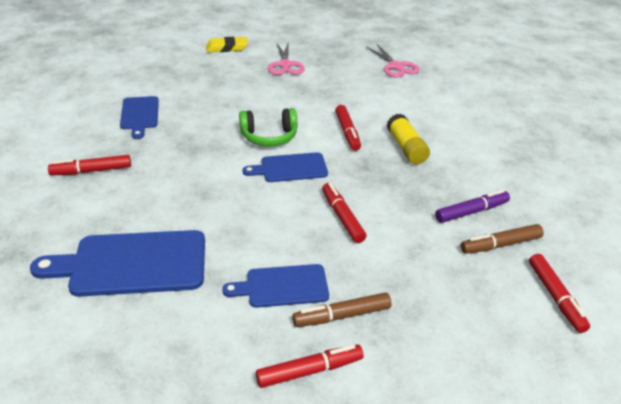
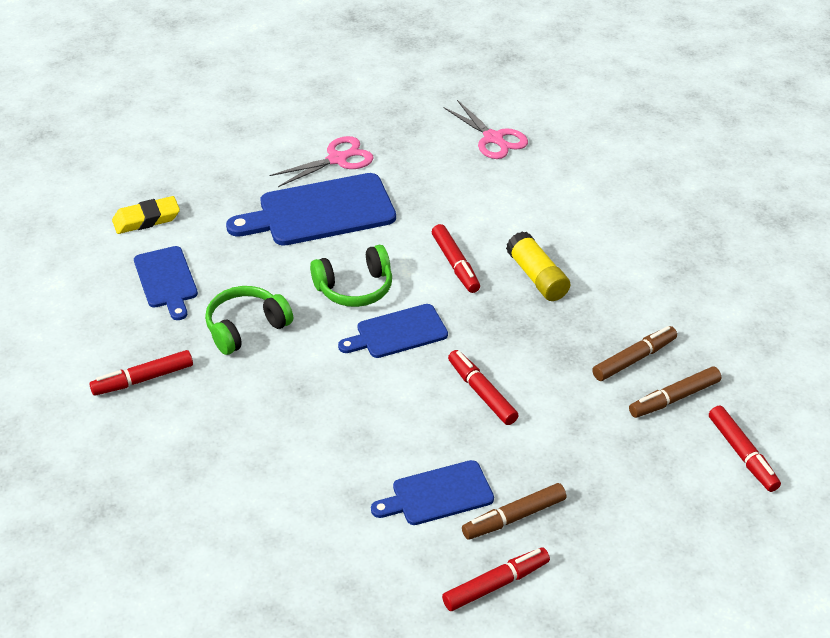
camera: 10 degrees left, 5 degrees up
blue cutting board [30,230,205,297] -> blue cutting board moved to [226,173,396,246]
yellow eraser [206,37,248,52] -> yellow eraser moved to [112,196,180,234]
pink scissors [268,41,305,75] -> pink scissors turned 105 degrees counterclockwise [270,136,374,187]
purple marker [435,190,510,223] -> brown marker [592,326,677,381]
none -> green headphones [205,286,293,355]

